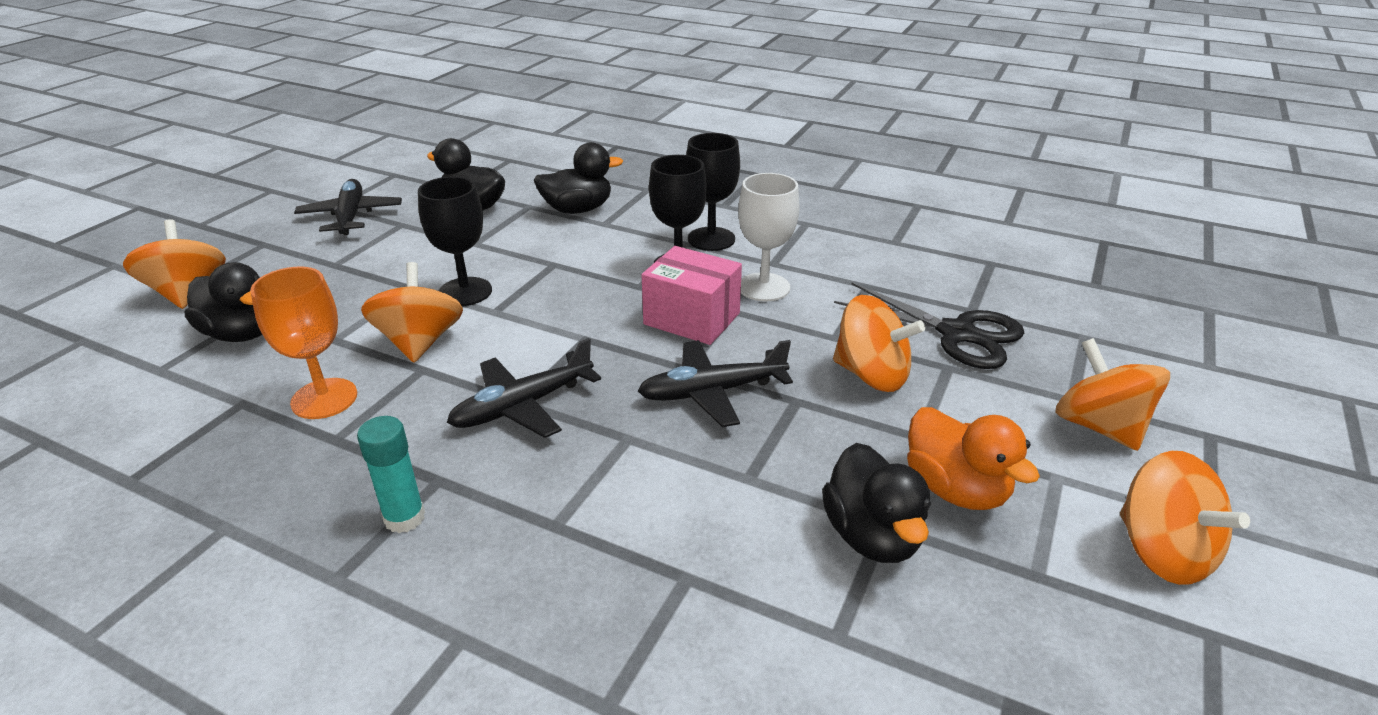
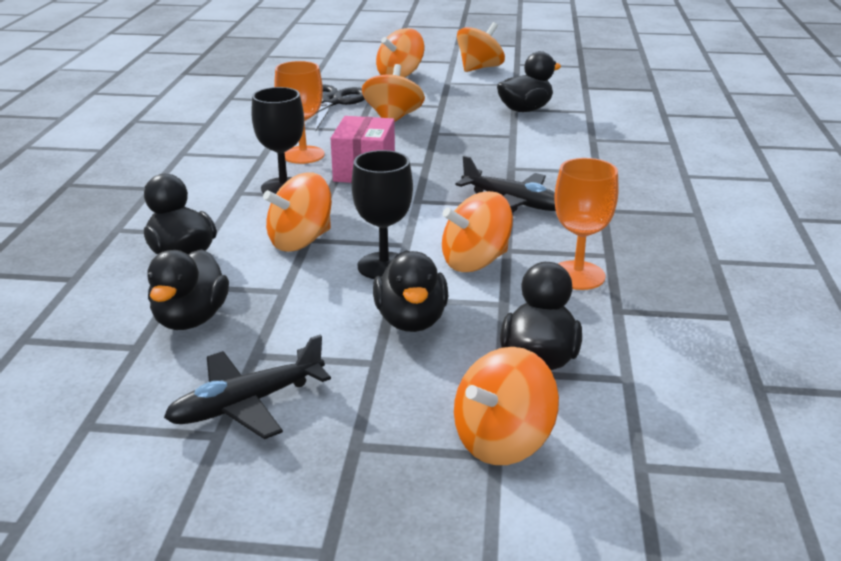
camera: 110 degrees left, 5 degrees down
turquoise glue stick [357,416,425,533] -> none
black plane [638,340,793,427] -> none
black goblet [686,133,740,251] -> none
white goblet [739,173,799,301] -> orange goblet [274,61,324,164]
orange duck [907,407,1040,510] -> none
none -> orange spinning top [263,172,331,252]
none -> black duck [373,250,449,332]

